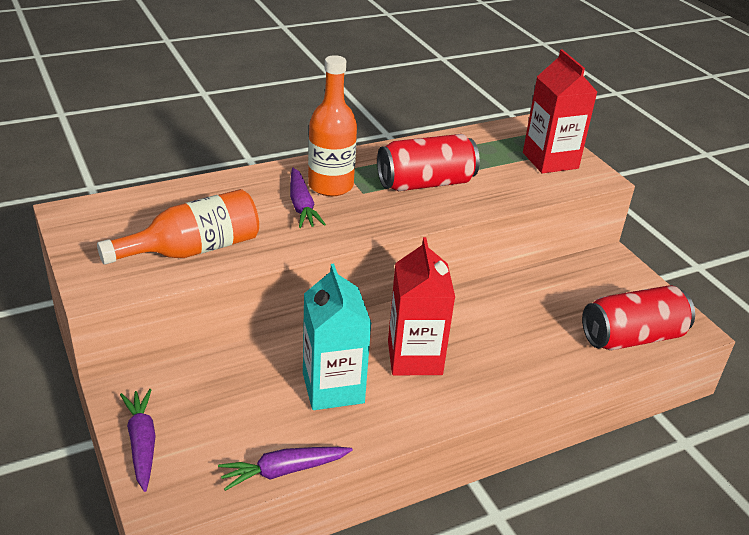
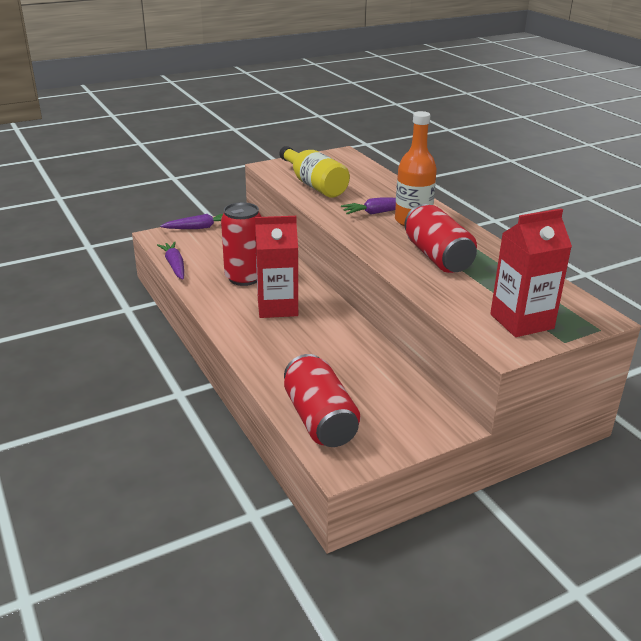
camera: 90 degrees right, 5 degrees down
orange bottle [97,189,259,265] -> yellow bottle [279,146,350,198]
turquoise carton [303,264,372,410] -> red can [221,202,262,286]

